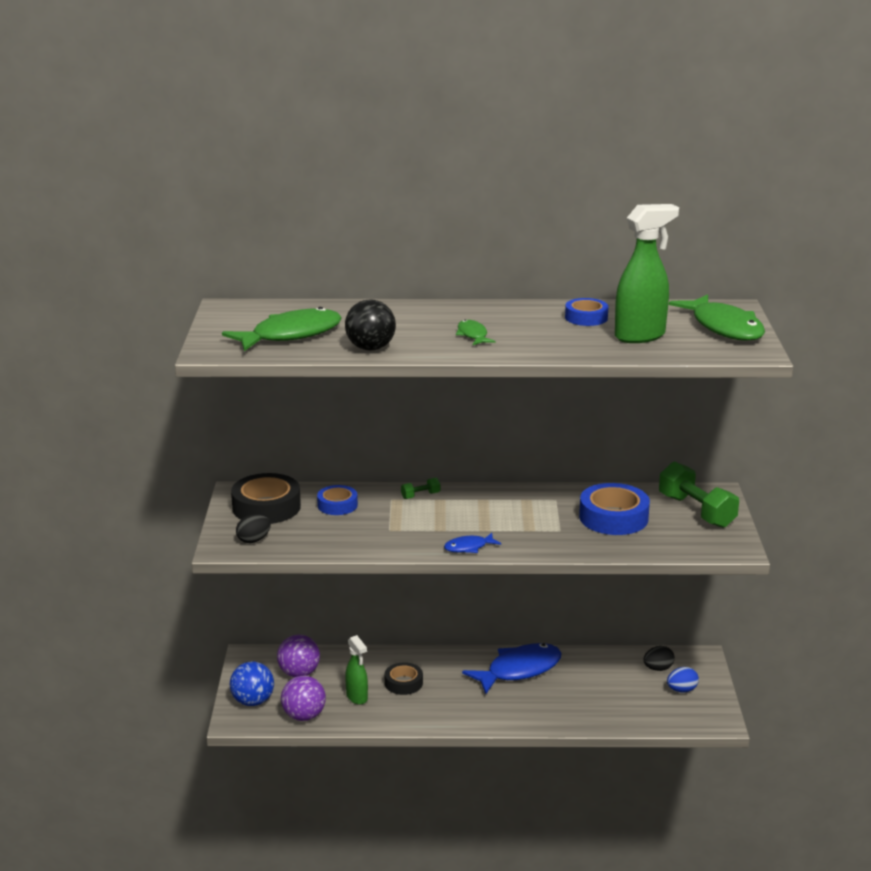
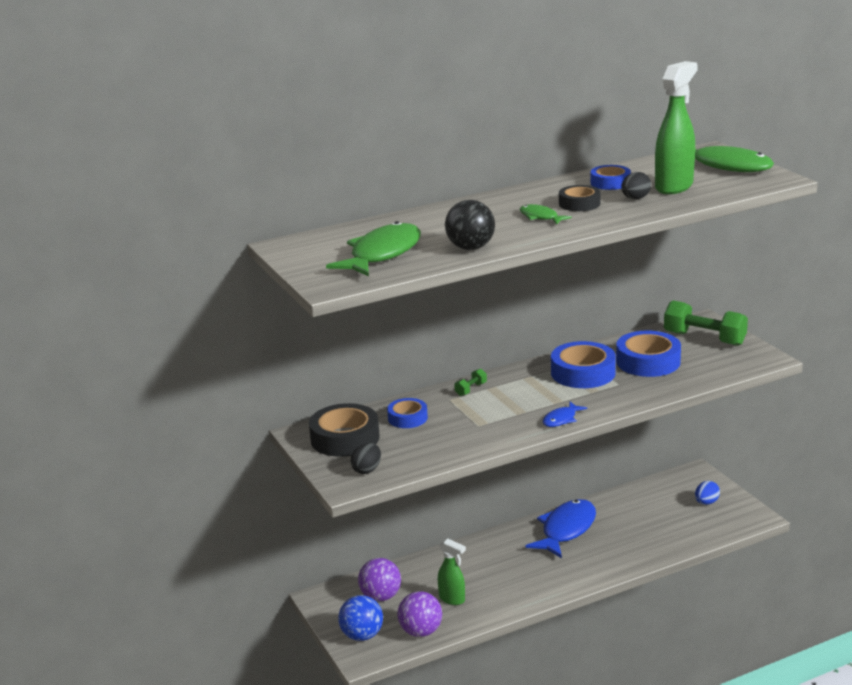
camera: 25 degrees left, 0 degrees up
black tape [385,662,423,695] -> black tape moved to [559,185,600,211]
black egg [644,646,675,671] -> black egg moved to [621,172,651,199]
none -> blue tape [551,341,616,388]

